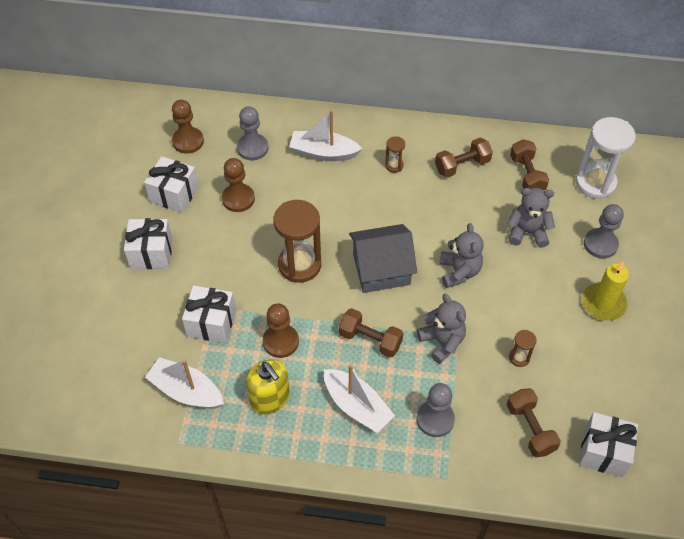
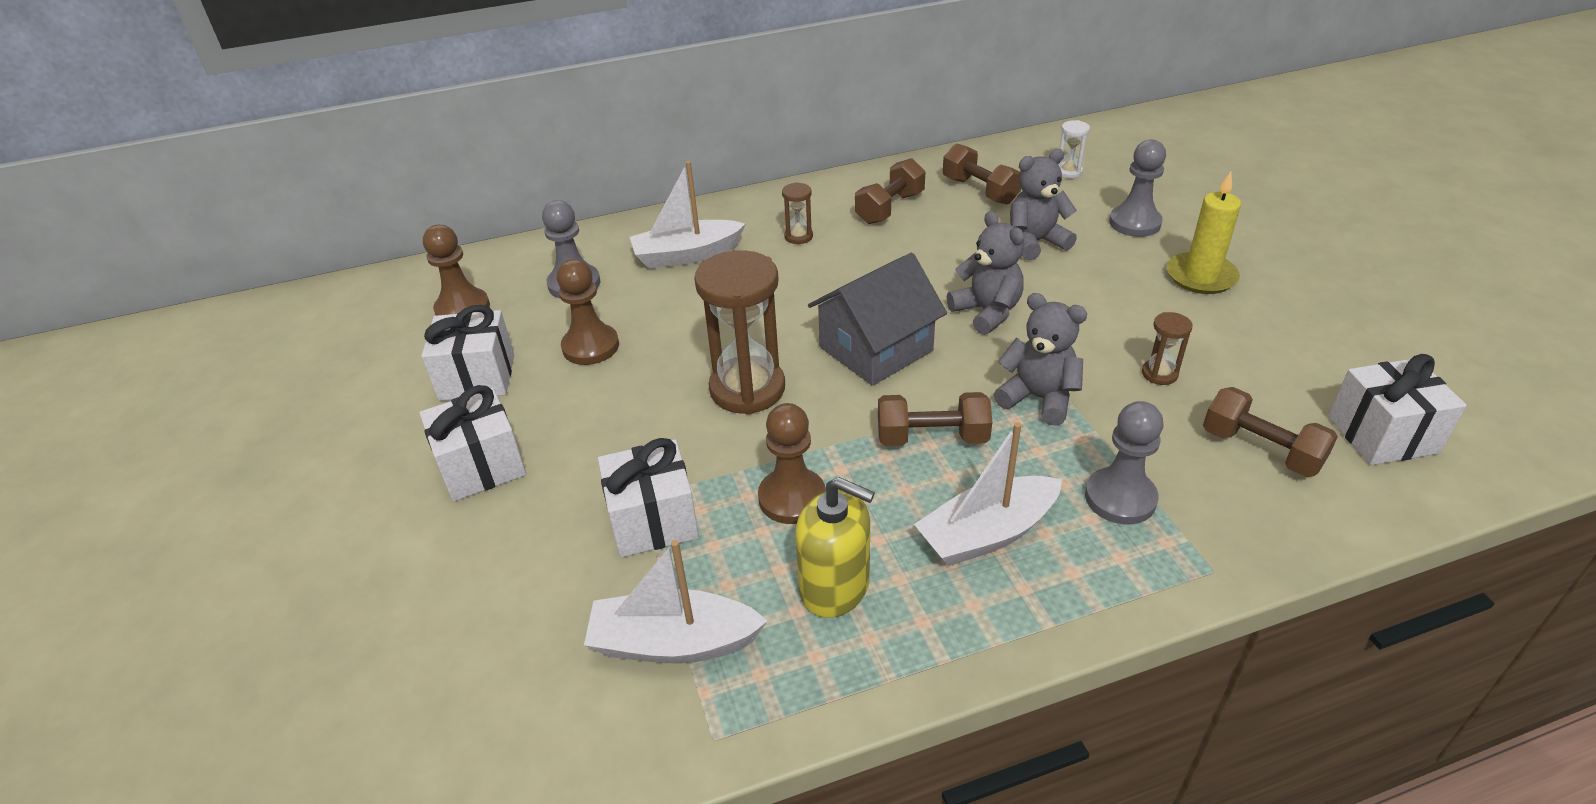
camera: 25 degrees left, 15 degrees down
white boat [324,364,395,433] -> white boat turned 135 degrees clockwise [914,422,1062,566]
white hourglass [575,117,636,199] -> white hourglass [1058,120,1090,178], size x0.46

